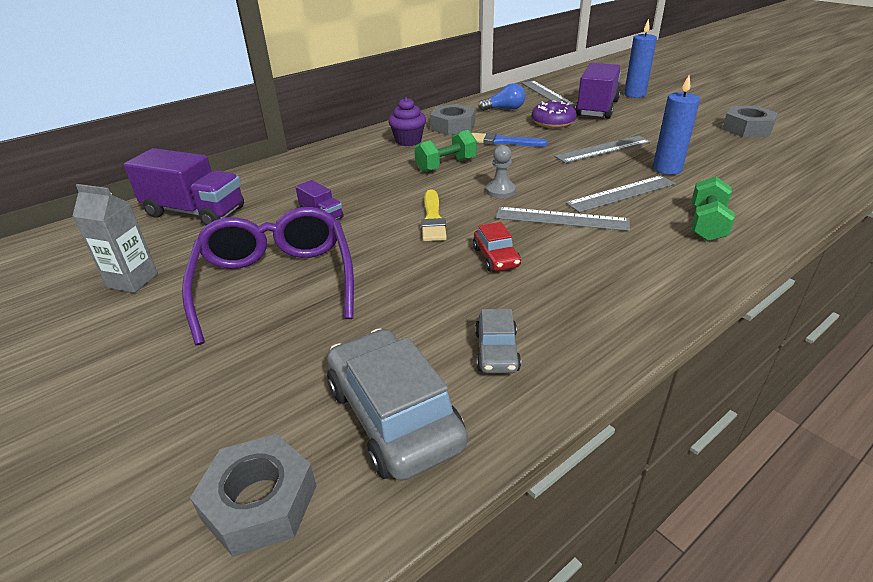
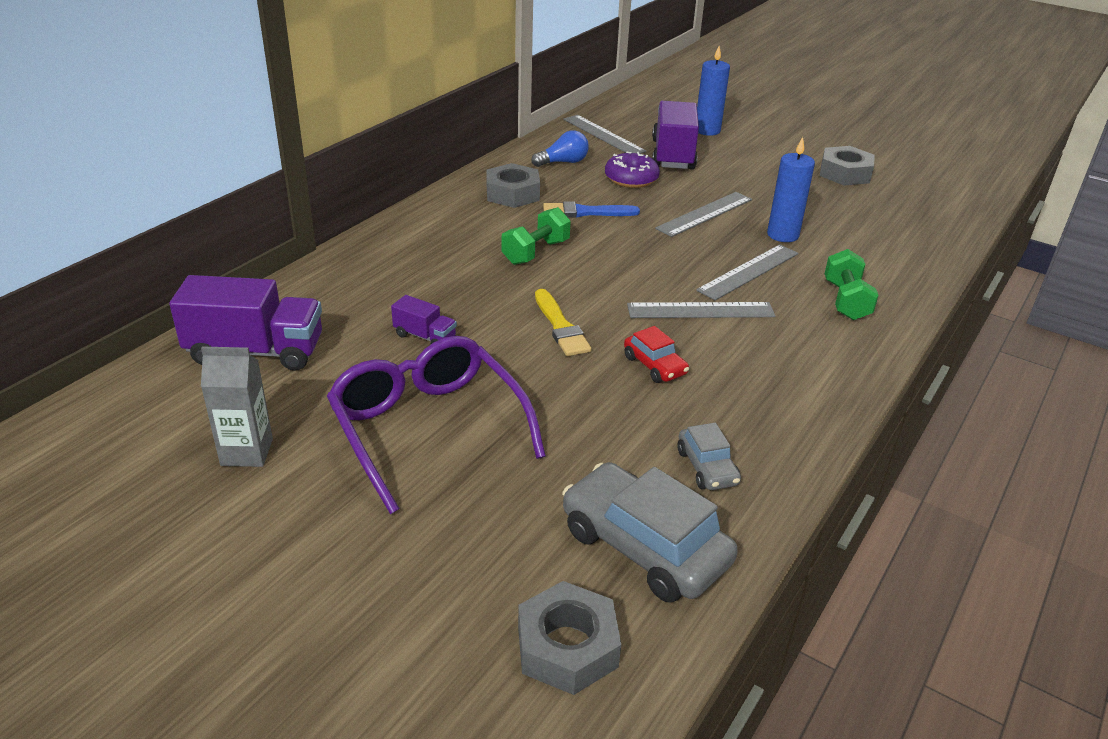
camera: 20 degrees left, 0 degrees up
purple cupcake [388,97,426,146] -> none
grey pawn [486,145,516,198] -> none

